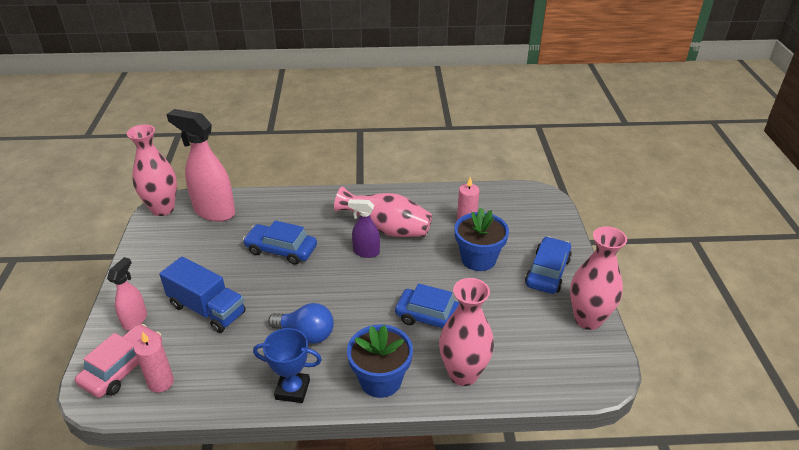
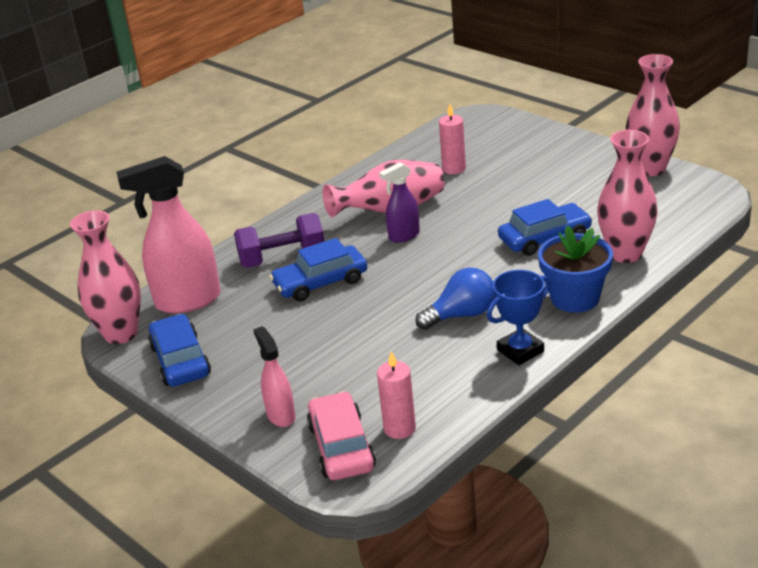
camera: 40 degrees left, 5 degrees down
blue truck [159,257,246,333] -> none
blue flower pot [454,208,509,271] -> none
blue car [525,236,572,294] -> blue car moved to [148,314,211,387]
none -> purple dumbbell [234,213,325,268]

